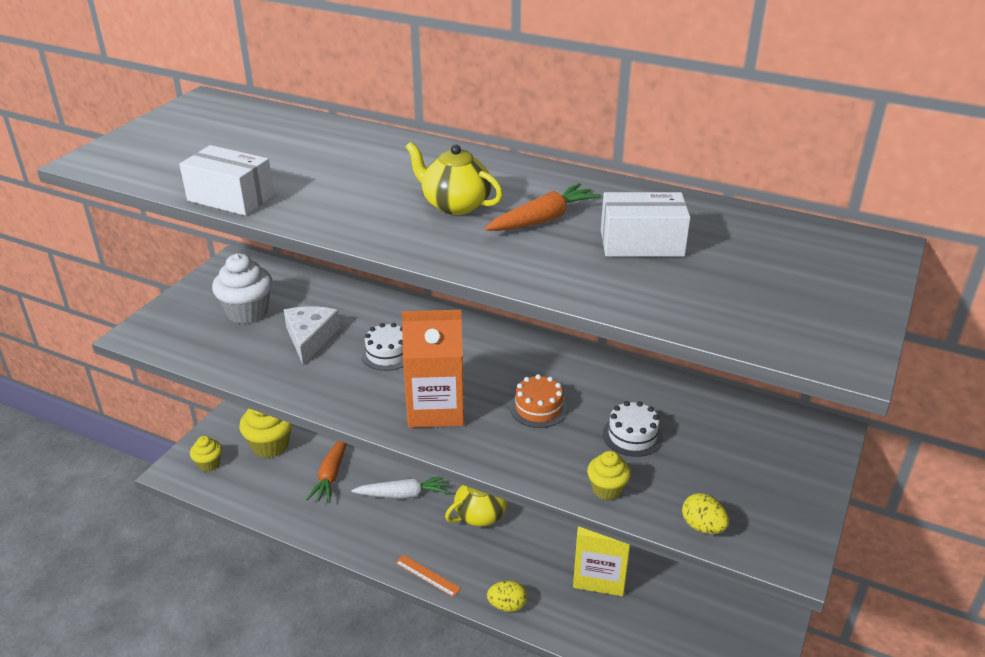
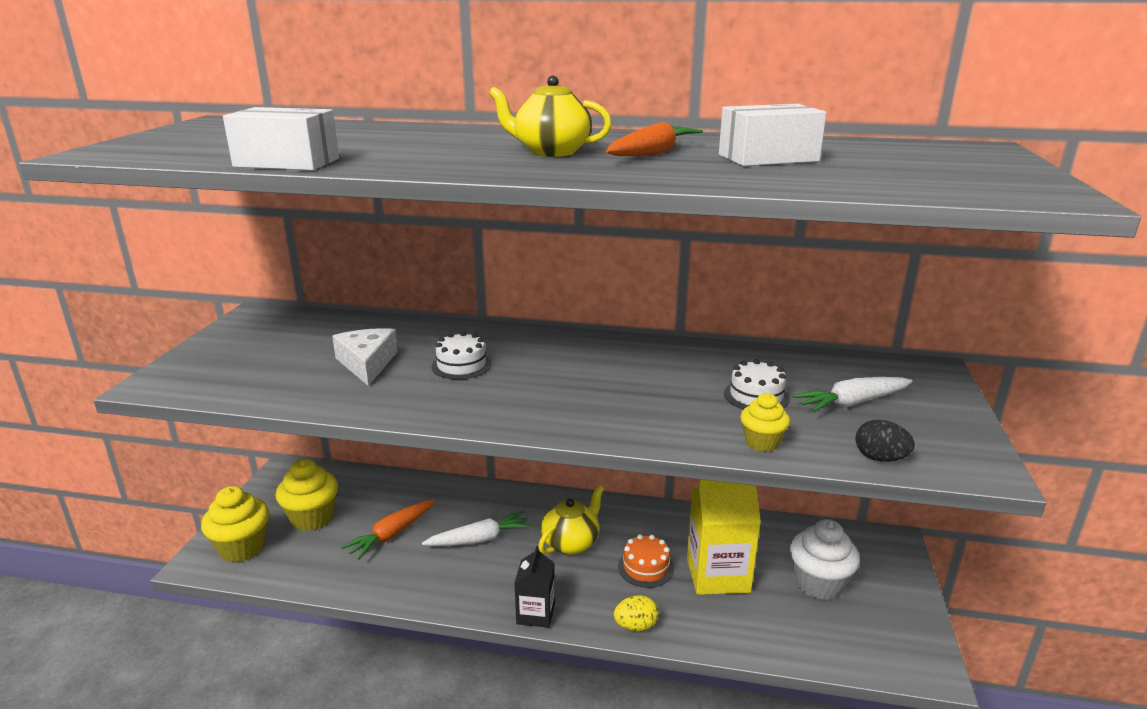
camera: 15 degrees left, 10 degrees down
yellow cupcake [190,436,222,472] -> yellow cupcake [201,486,269,562], size x1.72
white cupcake [212,253,273,324] -> white cupcake moved to [790,519,860,600]
orange carrot [306,440,347,503] -> orange carrot turned 45 degrees clockwise [341,499,435,560]
orange ruler [395,555,461,597] -> black carton [514,546,555,628]
orange carton [402,310,464,428] -> none
orange cake [510,374,568,428] -> orange cake moved to [618,534,674,588]
yellow egg [682,493,729,534] -> black egg [855,420,915,462]
none -> white carrot [792,377,913,413]

